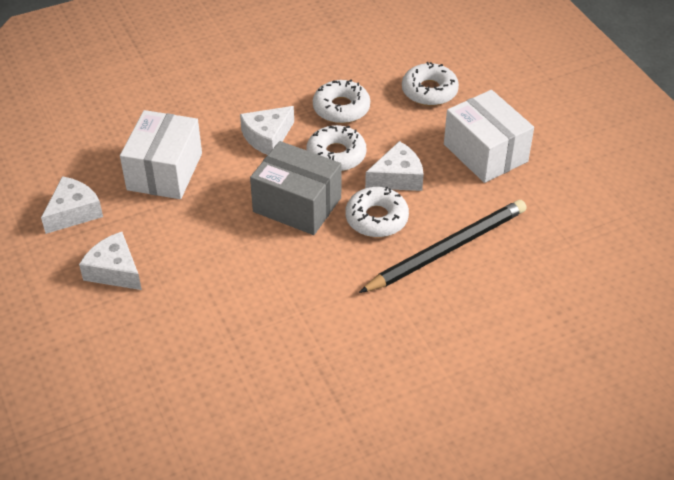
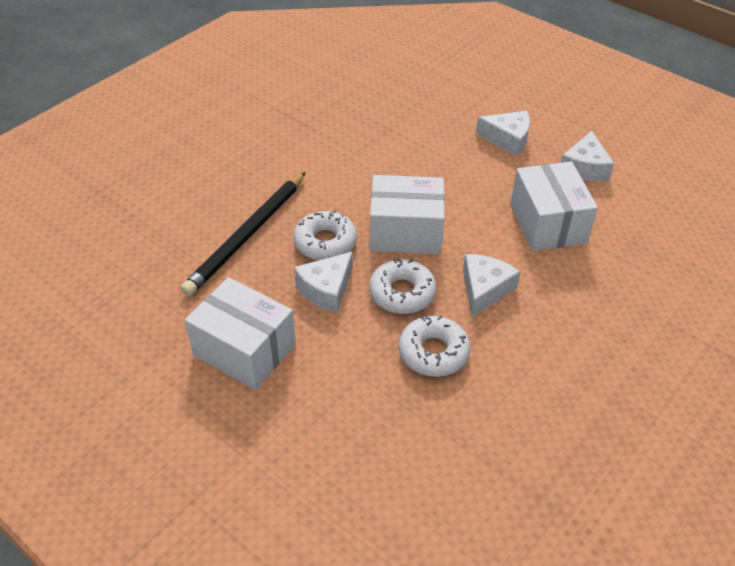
camera: 155 degrees right, 0 degrees up
grey box [250,141,341,235] -> white box [369,175,445,254]
white donut [402,62,459,106] -> none

